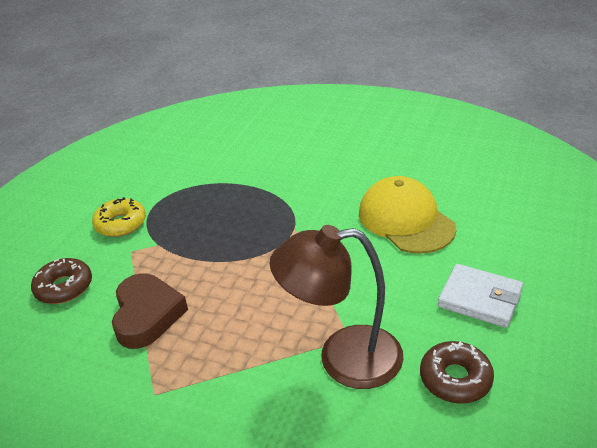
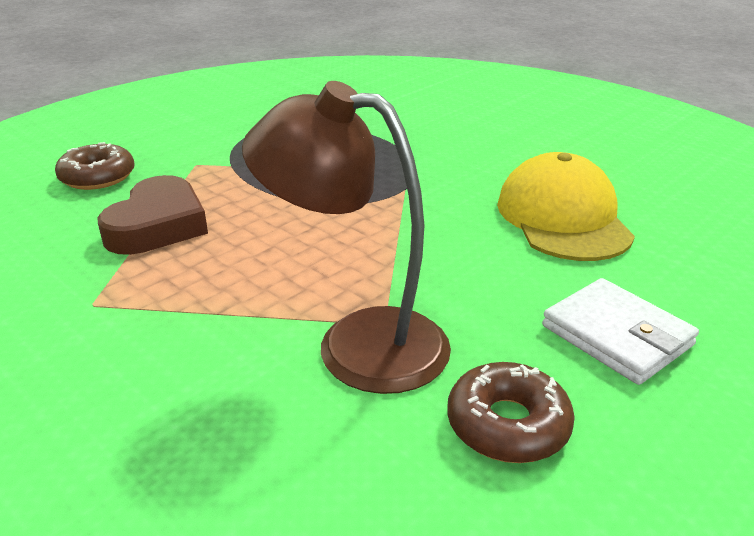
camera: 20 degrees right, 5 degrees down
yellow donut [92,197,146,237] -> none

